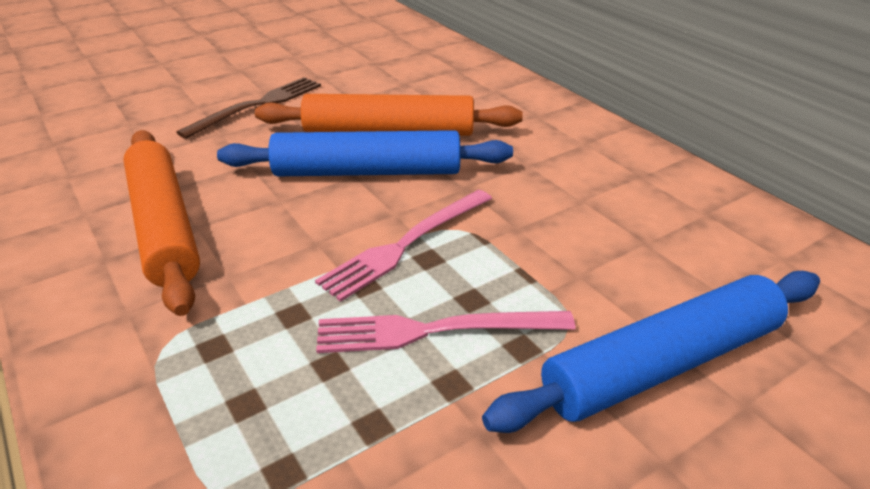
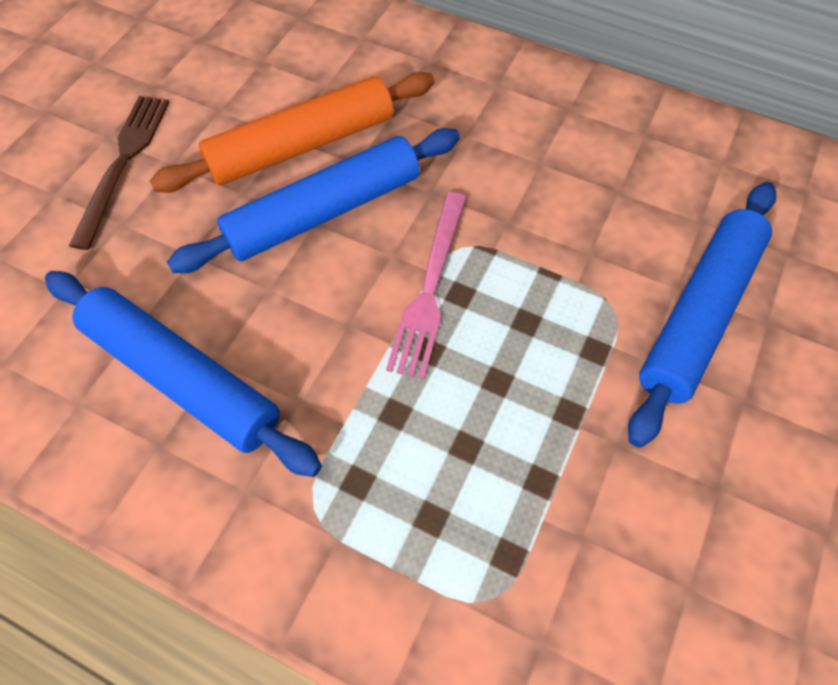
camera: 30 degrees left, 25 degrees up
orange rolling pin [123,130,200,316] -> blue rolling pin [45,271,322,477]
pink fork [316,311,575,353] -> none

